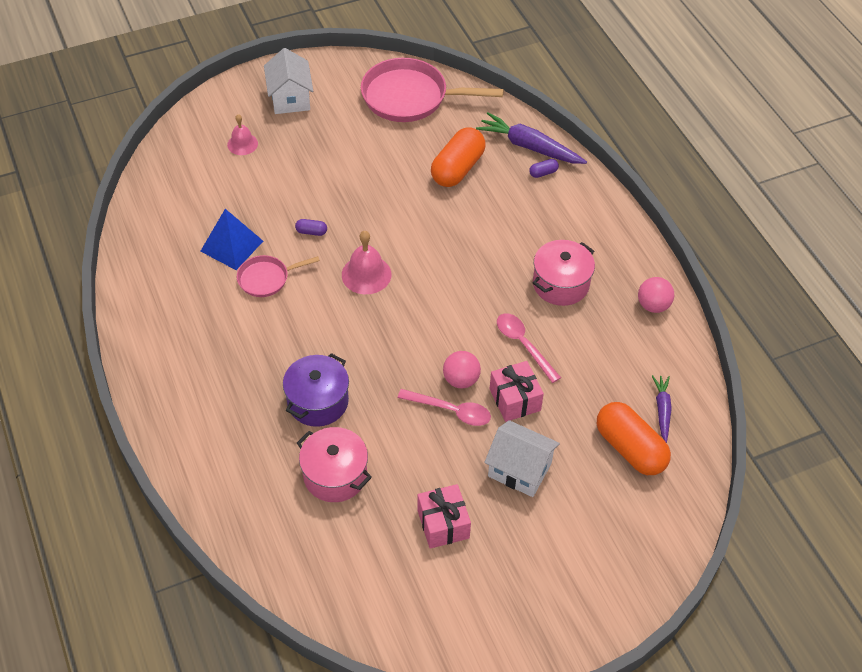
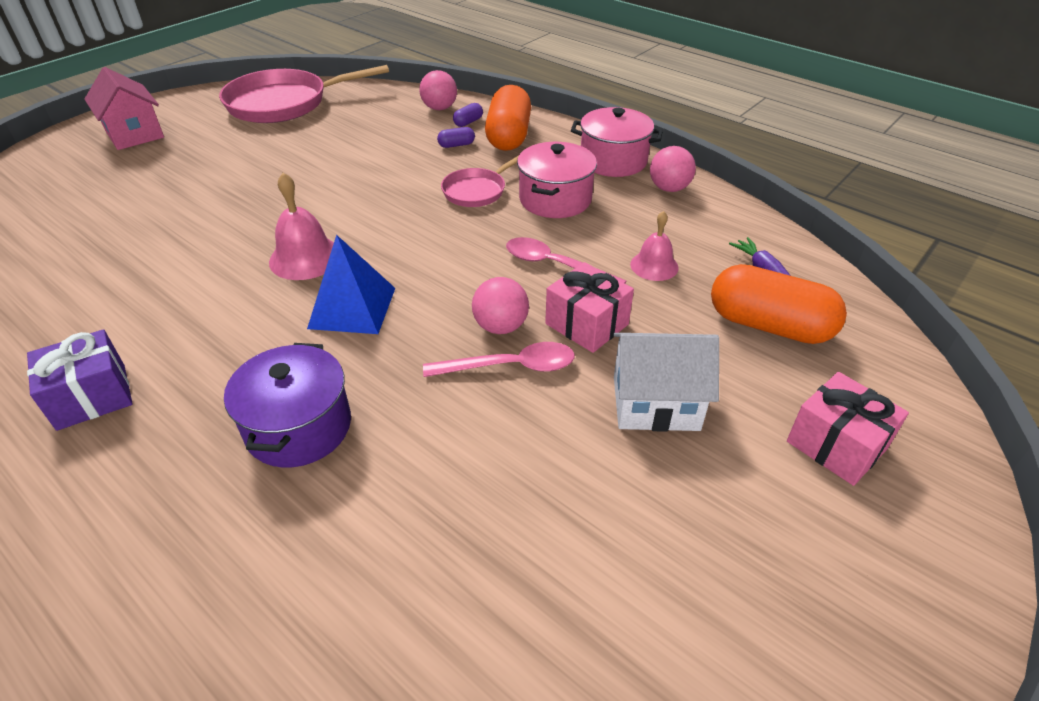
camera: 25 degrees left, 10 degrees down
blue pyramid [201,209,263,270] -> blue pyramid moved to [307,235,395,334]
pink bell [227,114,258,155] -> pink bell moved to [630,211,679,281]
pink pan [237,255,320,297] -> pink pan moved to [441,155,519,207]
white house [264,48,313,114] -> pink house [84,67,164,150]
purple capsule [295,219,327,236] -> purple capsule moved to [437,127,475,148]
pink pot [297,427,372,502] -> pink pot moved to [571,107,663,177]
pink gift [417,484,471,549] -> pink gift moved to [787,372,909,486]
orange capsule [431,127,486,187] -> orange capsule moved to [485,85,531,151]
purple carrot [476,112,587,164] -> pink ball [419,70,457,110]
none -> purple gift [27,329,133,431]

